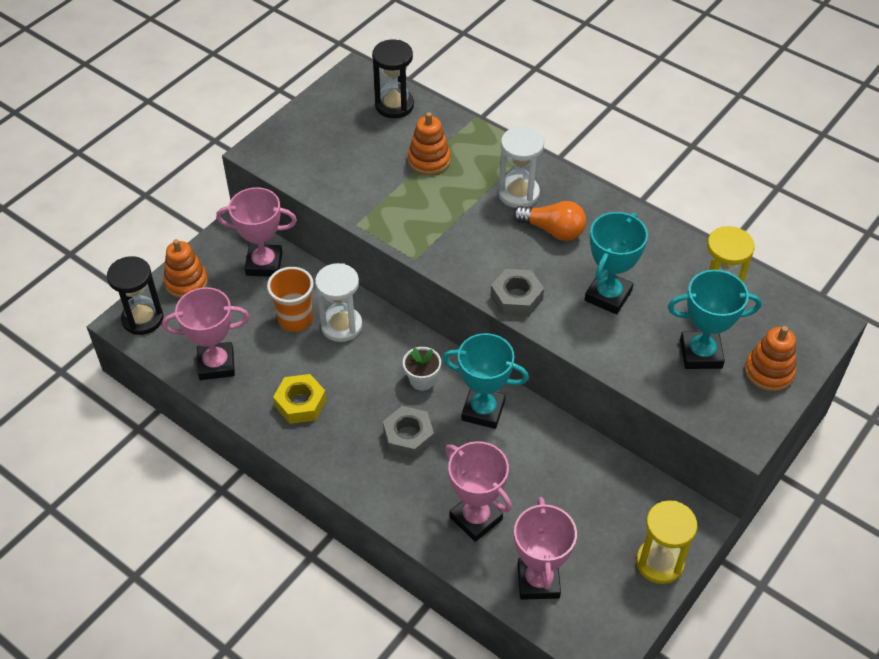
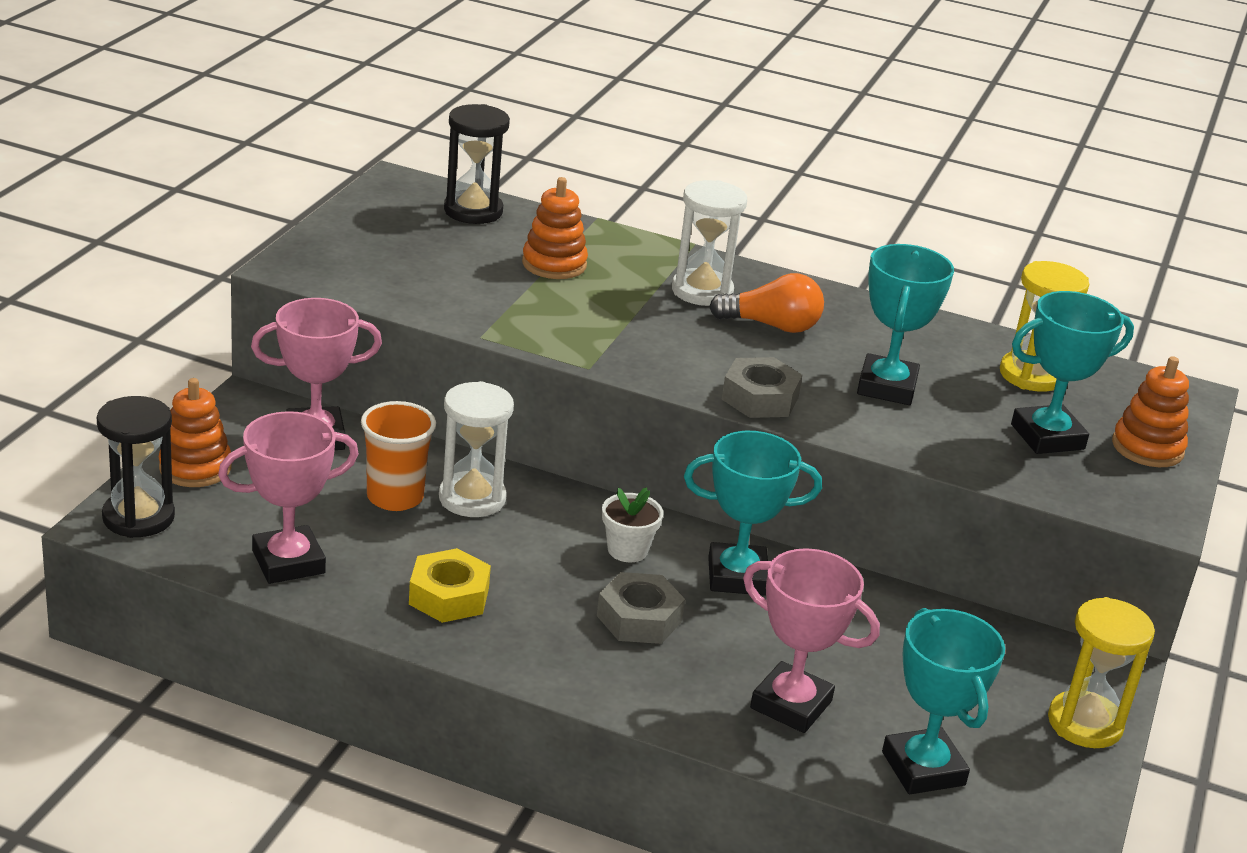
camera: 20 degrees left, 20 degrees down
pink trophy [514,497,577,600] -> turquoise trophy [882,608,1005,794]

